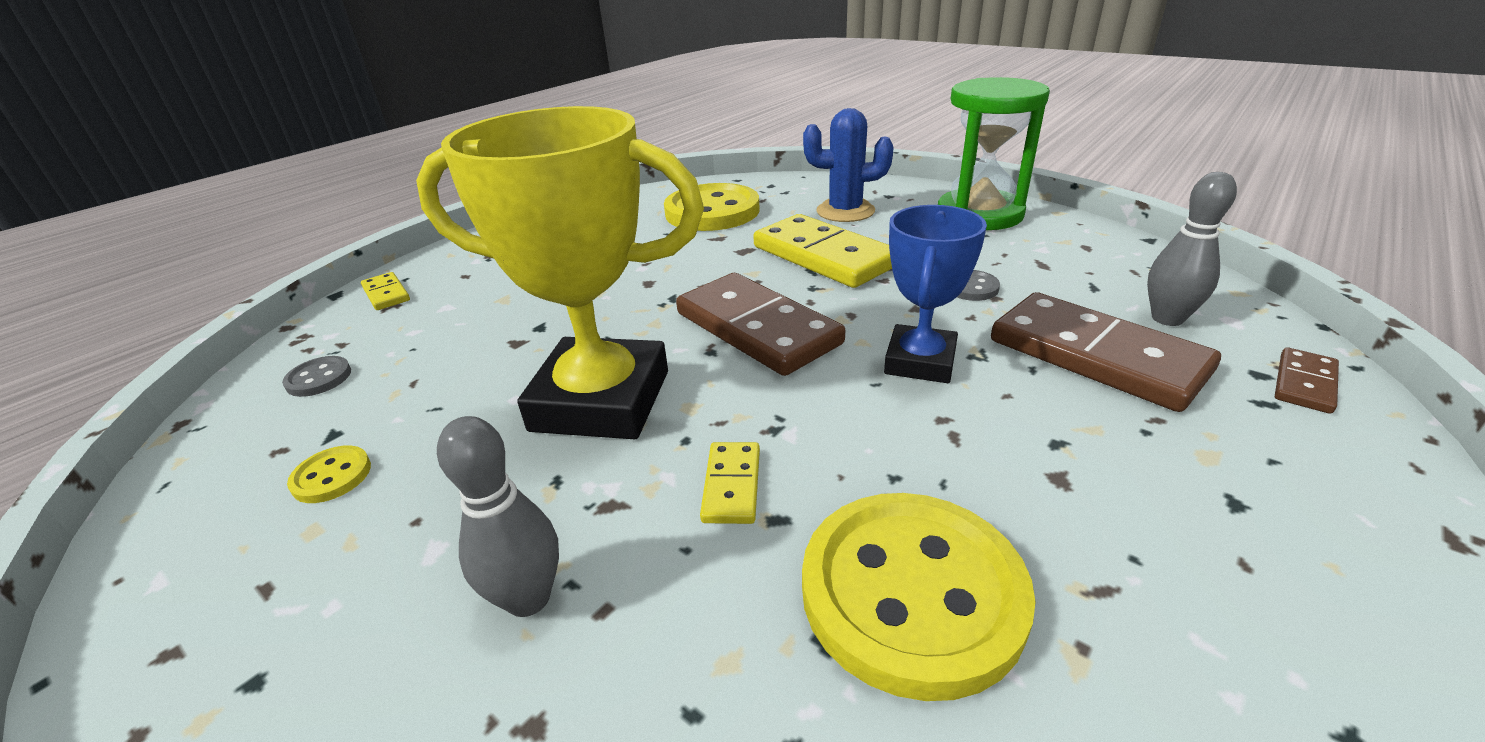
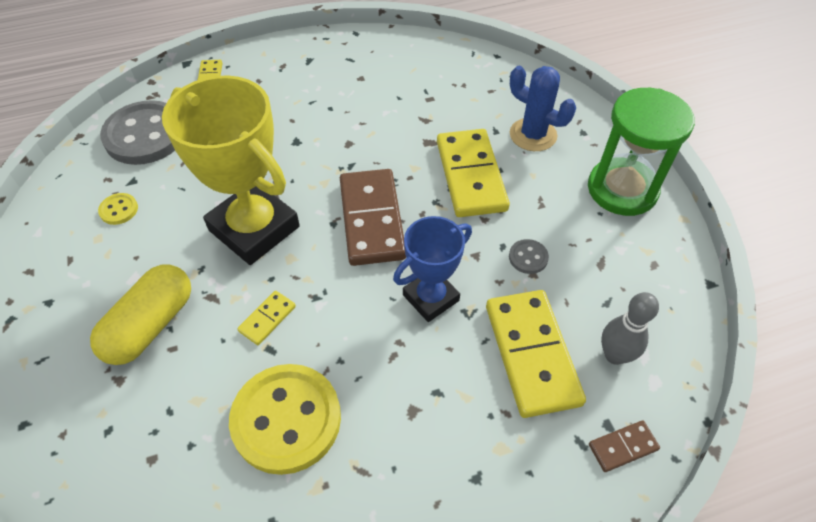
camera: 30 degrees right, 20 degrees up
grey button [282,356,351,397] -> grey button [100,100,175,165], size x2.36
grey bowling pin [437,416,559,617] -> yellow capsule [90,264,191,365]
yellow button [664,183,759,231] -> none
brown domino [991,292,1221,412] -> yellow domino [486,290,586,418]

